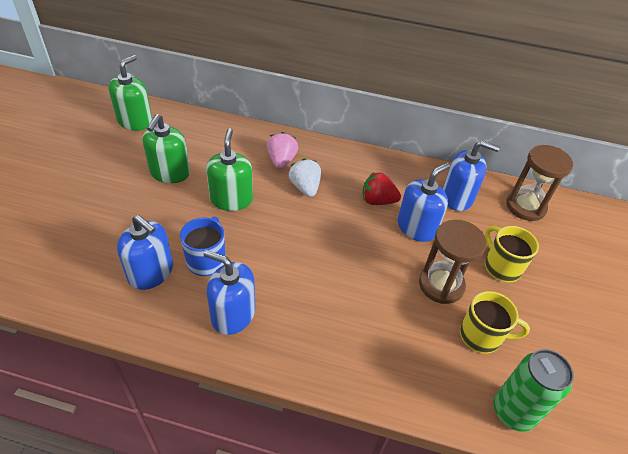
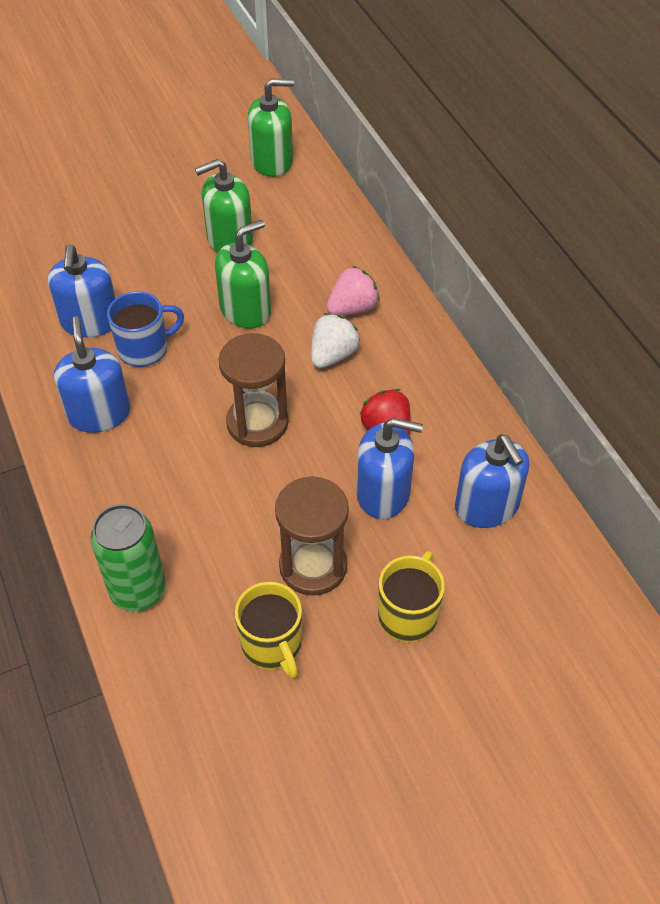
camera: 55 degrees right, 5 degrees up
green can [494,349,574,432] -> green can moved to [91,504,166,611]
brown hourglass [506,145,573,221] -> brown hourglass moved to [219,333,288,447]

